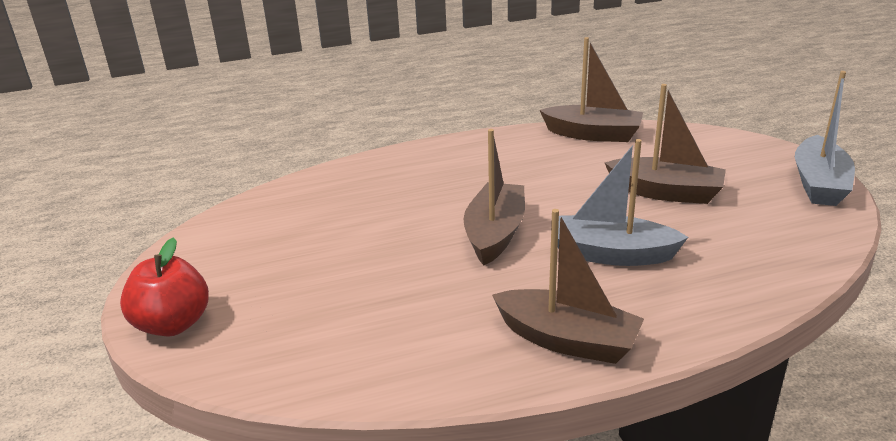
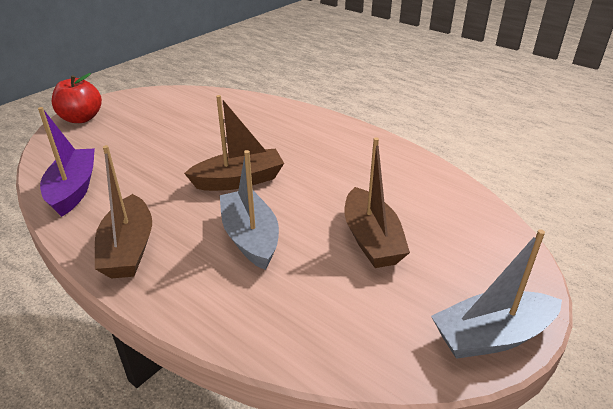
camera: 55 degrees right, 5 degrees up
brown boat [540,37,643,142] -> none
none -> purple boat [38,107,95,217]

